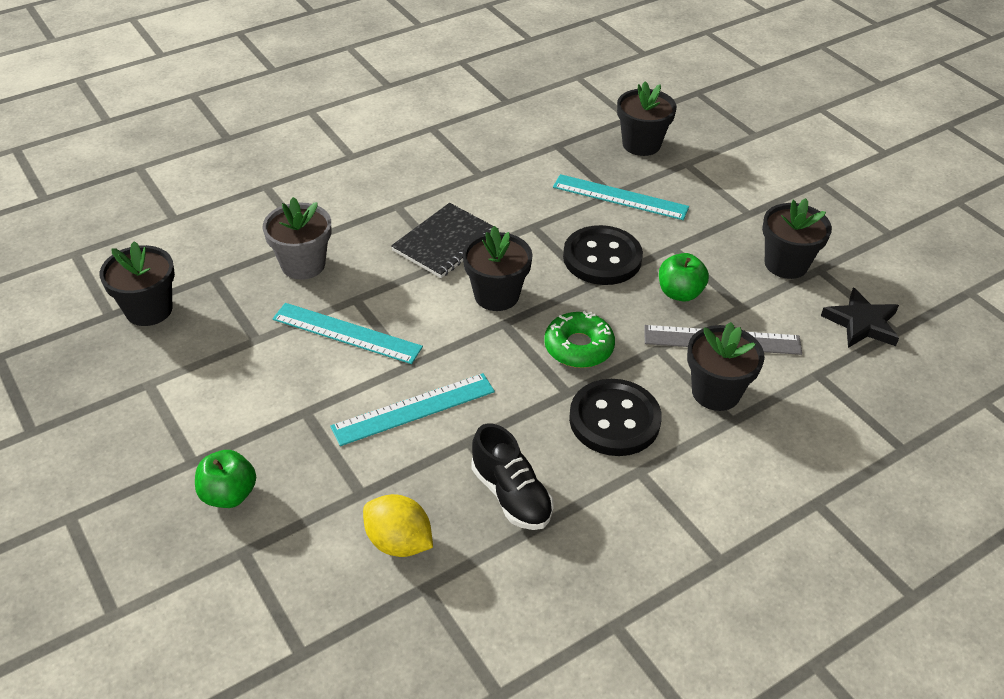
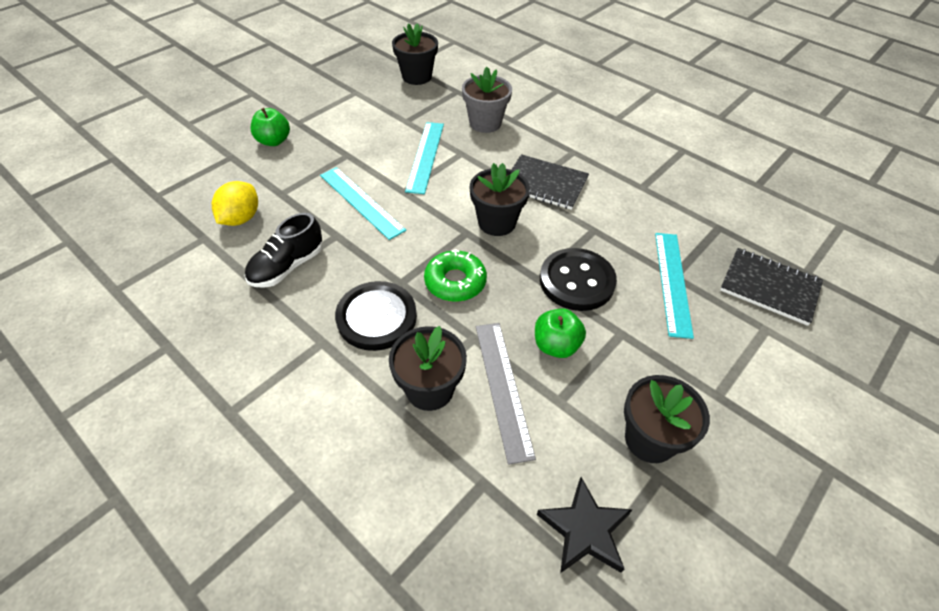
camera: 75 degrees right, 5 degrees up
black flower pot [617,81,677,156] -> black notebook [720,248,823,326]

